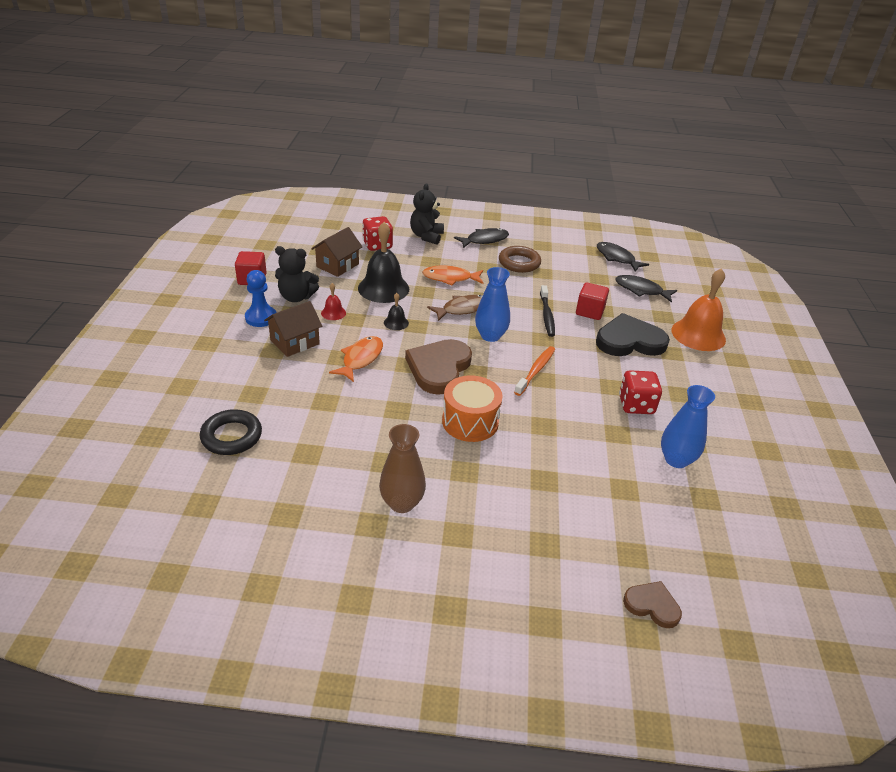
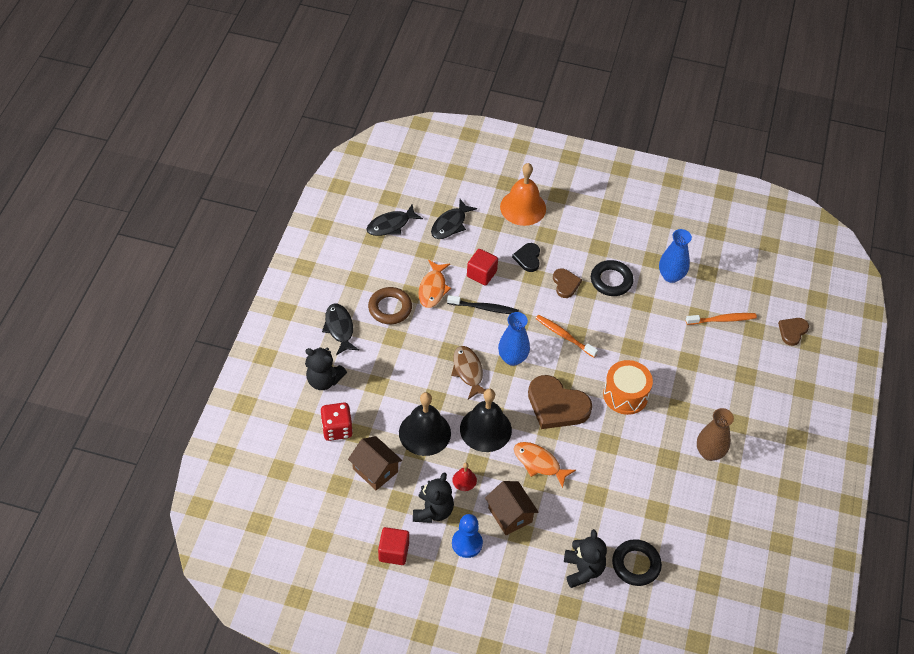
camera: 80 degrees left, 15 degrees up
black bell [384,293,409,330] -> black bell [460,389,512,452], size x2.19
orange fish [422,265,483,285] -> orange fish moved to [418,260,451,308]
black heart [596,313,670,356] -> black heart [512,243,540,272], size x0.54
red dice [619,370,662,414] -> black ring [591,260,634,296]
none -> brown heart [553,268,582,298]
none -> black teddy bear [564,529,607,588]
none -> orange toothbrush [686,313,757,325]

